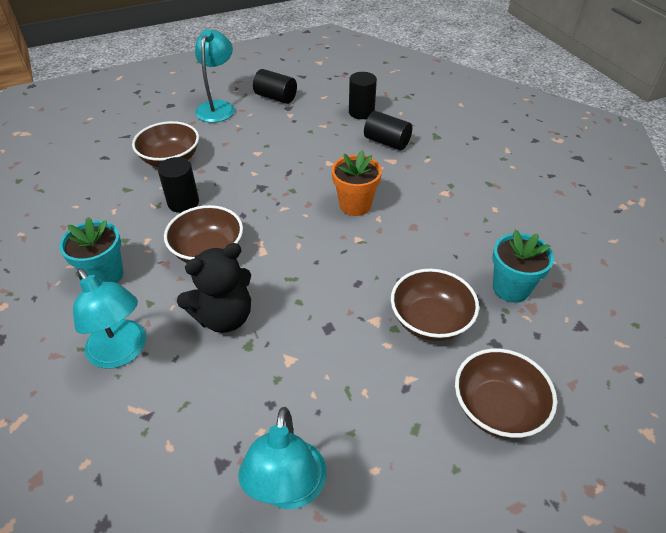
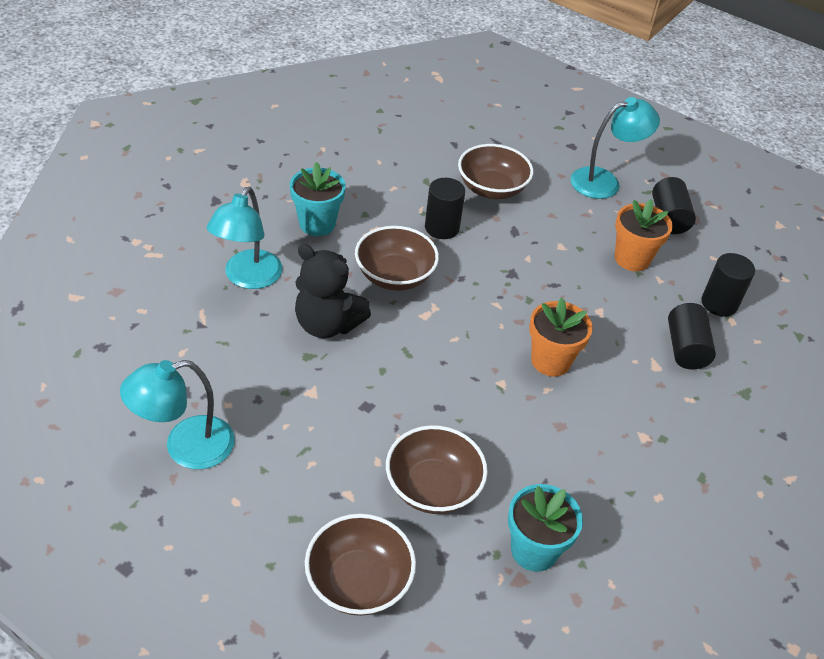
camera: 55 degrees right, 0 degrees up
none -> orange flower pot [615,199,673,271]

